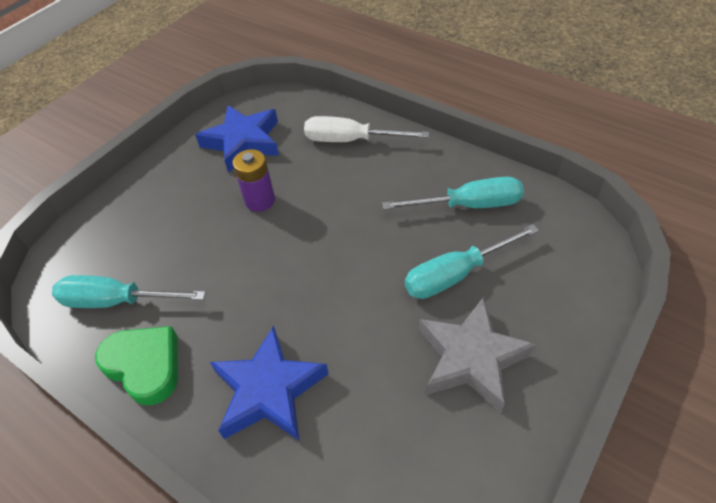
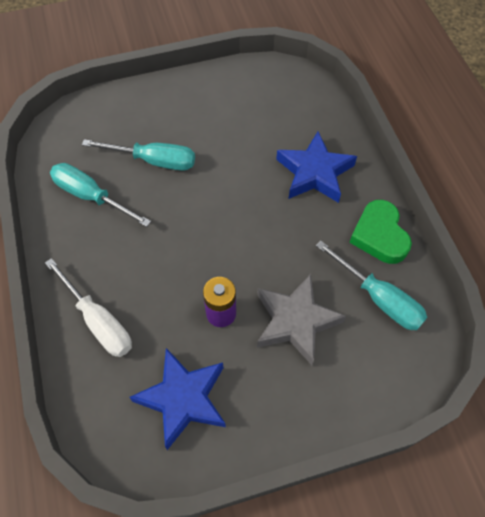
camera: 145 degrees left, 10 degrees up
grey star [419,297,537,413] -> grey star moved to [257,274,346,365]

